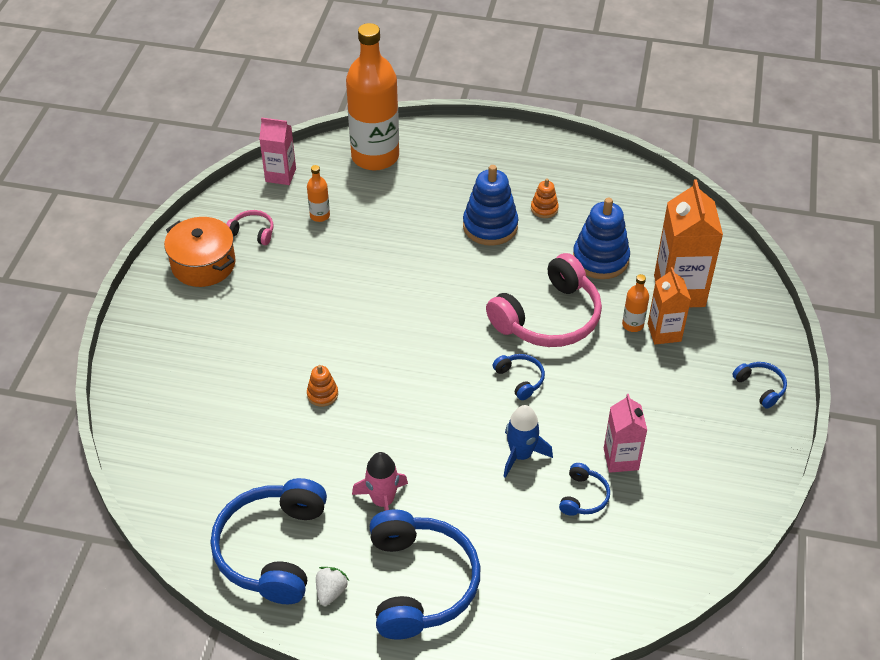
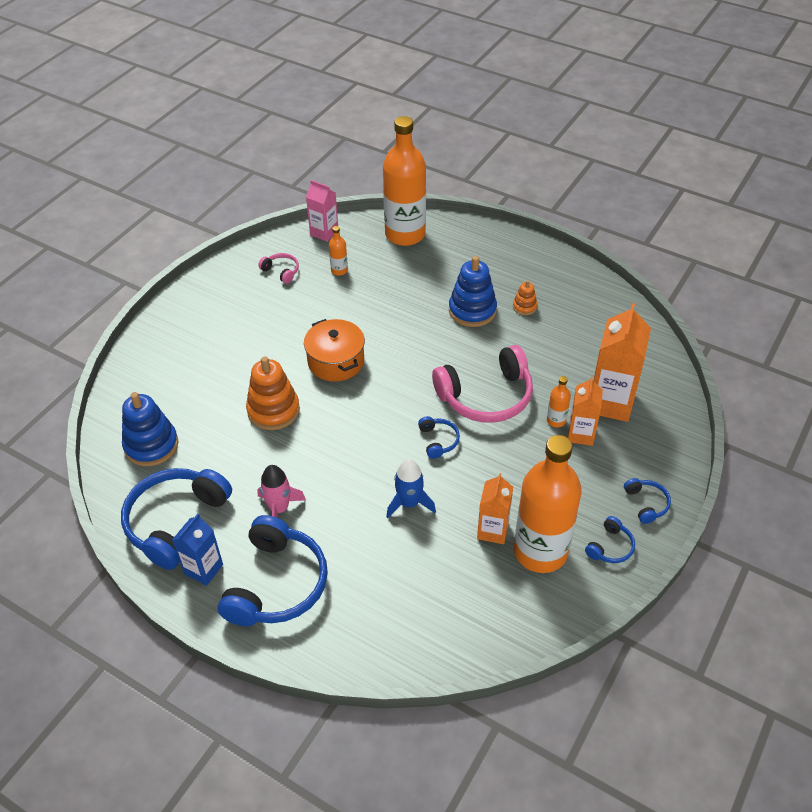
camera: 20 degrees right, 0 degrees up
orange pot [164,217,235,287] -> orange pot moved to [304,319,365,382]
orange stacking toy [307,365,338,407] -> orange stacking toy [246,356,300,430], size x1.98
white strawberry [316,567,349,606] -> blue carton [172,514,223,586]
blue headphones [559,463,610,516] -> blue headphones moved to [585,516,635,563]
blue stacking toy [573,198,630,279] -> blue stacking toy moved to [122,392,178,466]
pink carton [604,394,647,473] -> orange carton [477,473,513,544]
none -> orange bottle [514,435,582,573]

